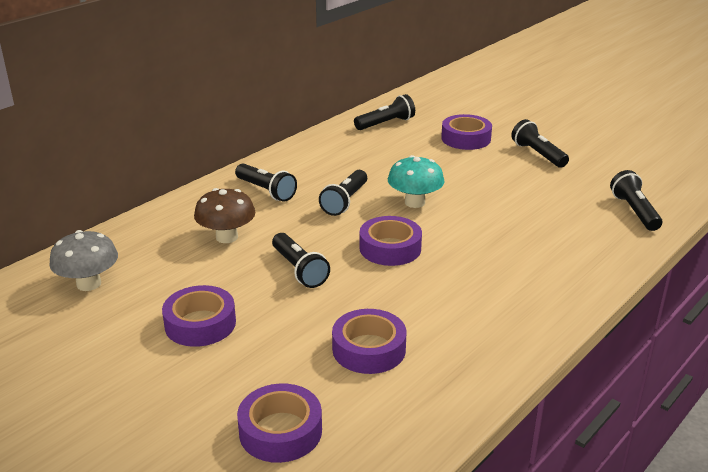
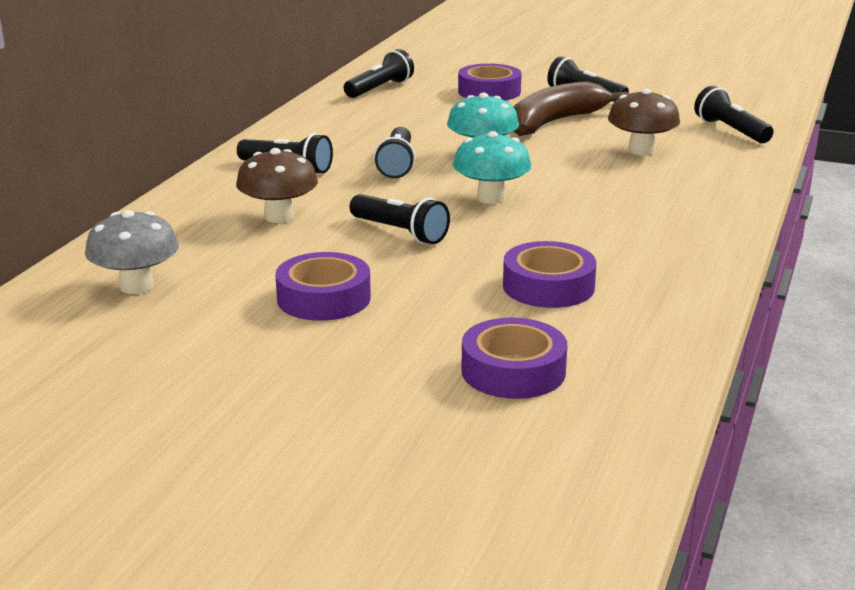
camera: 20 degrees left, 5 degrees down
purple tape [359,216,422,266] -> turquoise mushroom [453,131,531,204]
none -> brown banana [513,81,629,136]
none -> brown mushroom [608,89,680,155]

